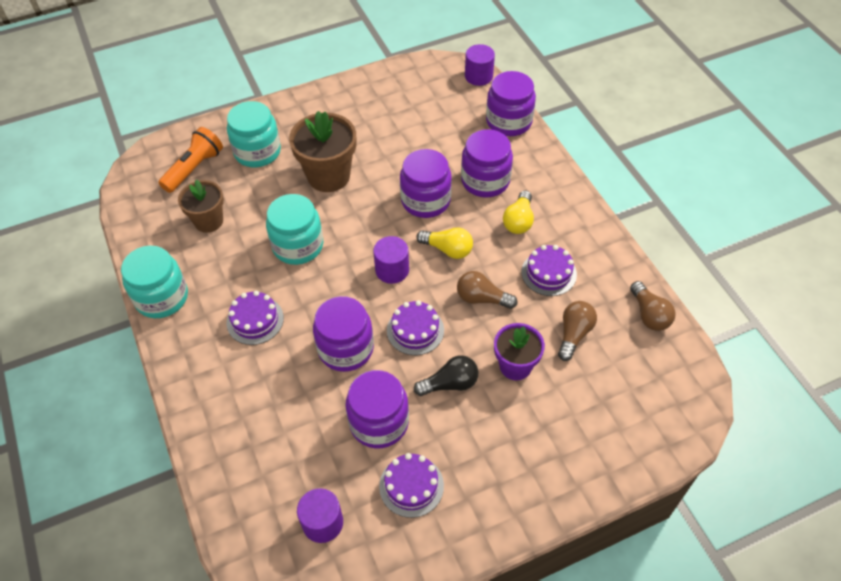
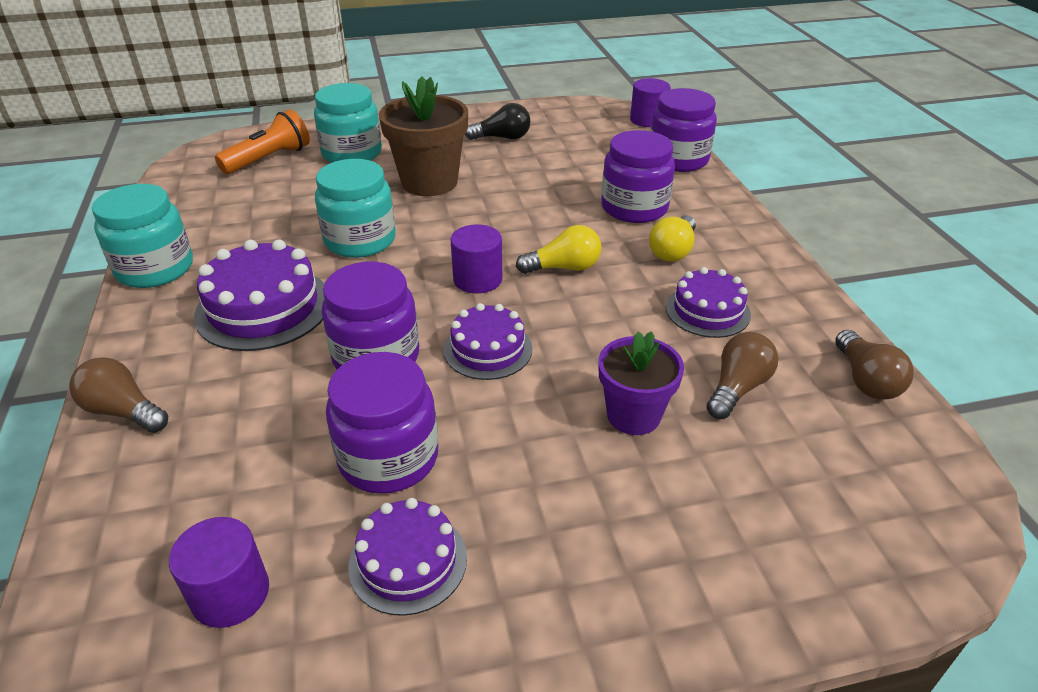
camera: 10 degrees right, 15 degrees down
brown flower pot [178,179,224,233] -> none
purple cake [227,291,284,345] -> purple cake [194,239,325,351], size x1.59
purple jar [400,149,452,218] -> none
black light bulb [414,355,478,396] -> black light bulb moved to [465,103,530,140]
yellow light bulb [416,227,473,259] -> yellow light bulb turned 45 degrees counterclockwise [516,225,601,274]
brown light bulb [457,271,517,309] -> brown light bulb moved to [69,357,168,433]

